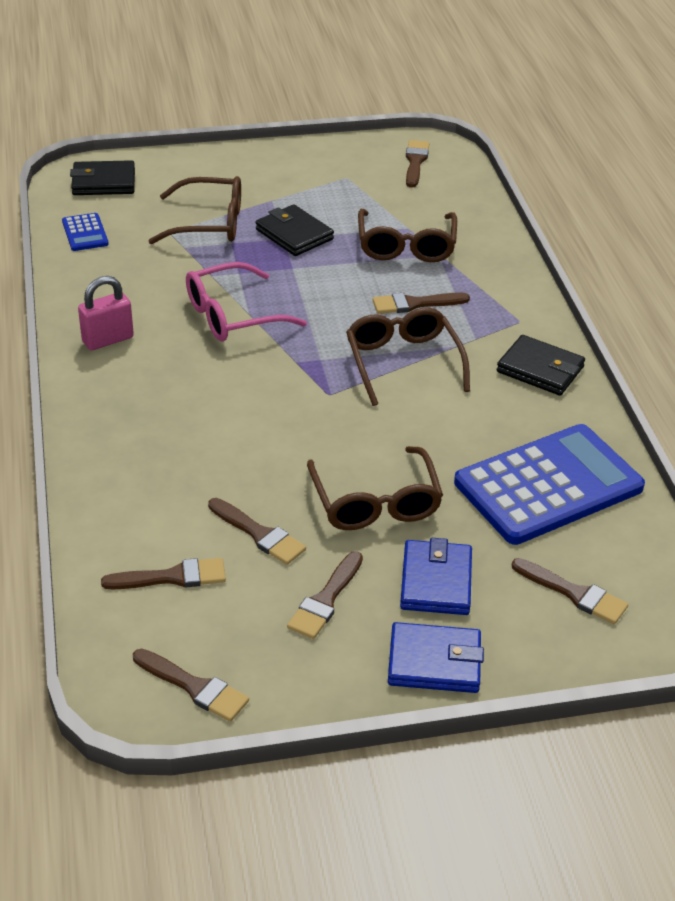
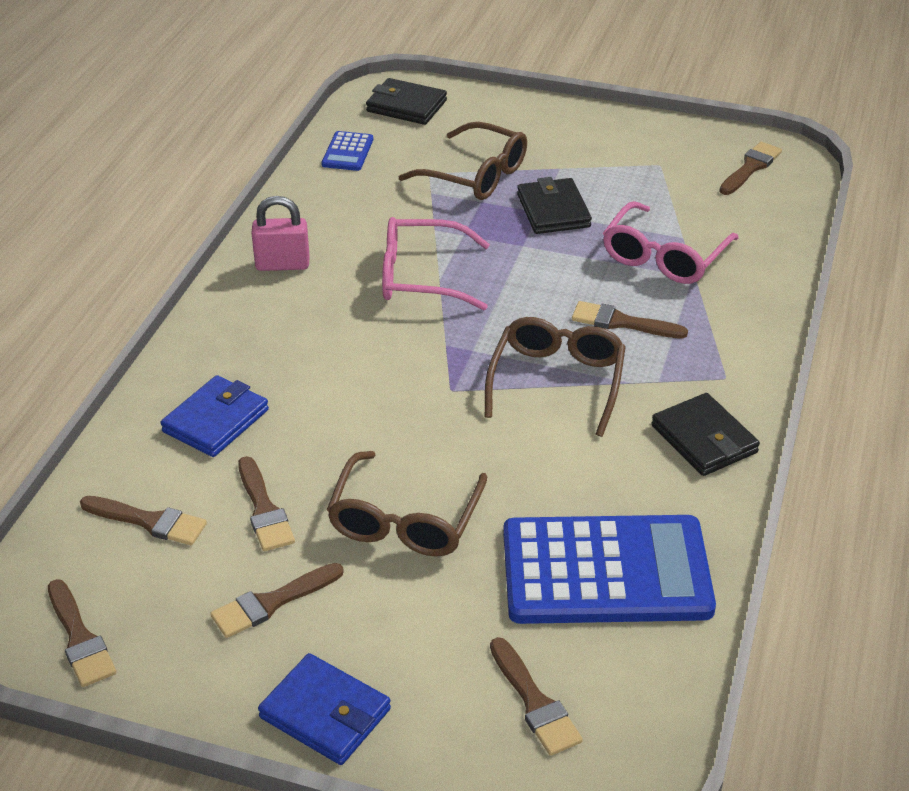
camera: 30 degrees right, 0 degrees up
brown glasses [358,209,457,262] -> pink glasses [603,201,739,284]
blue wallet [400,538,472,615] -> blue wallet moved to [161,375,269,457]

